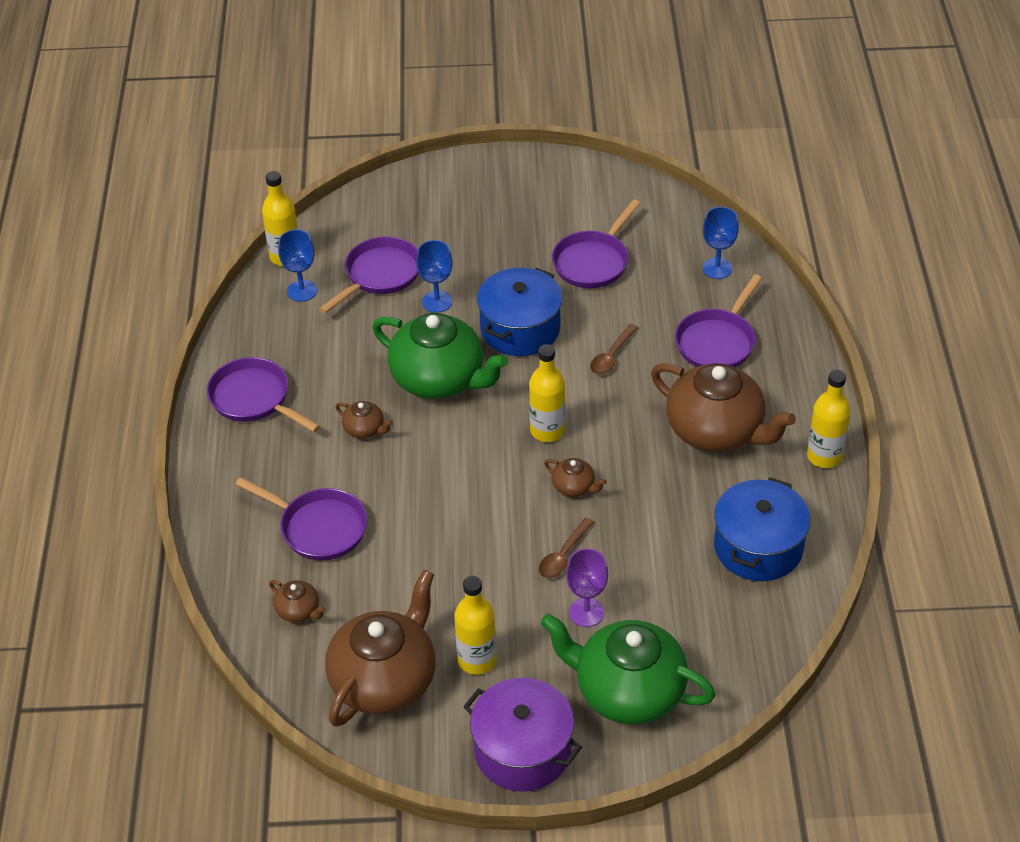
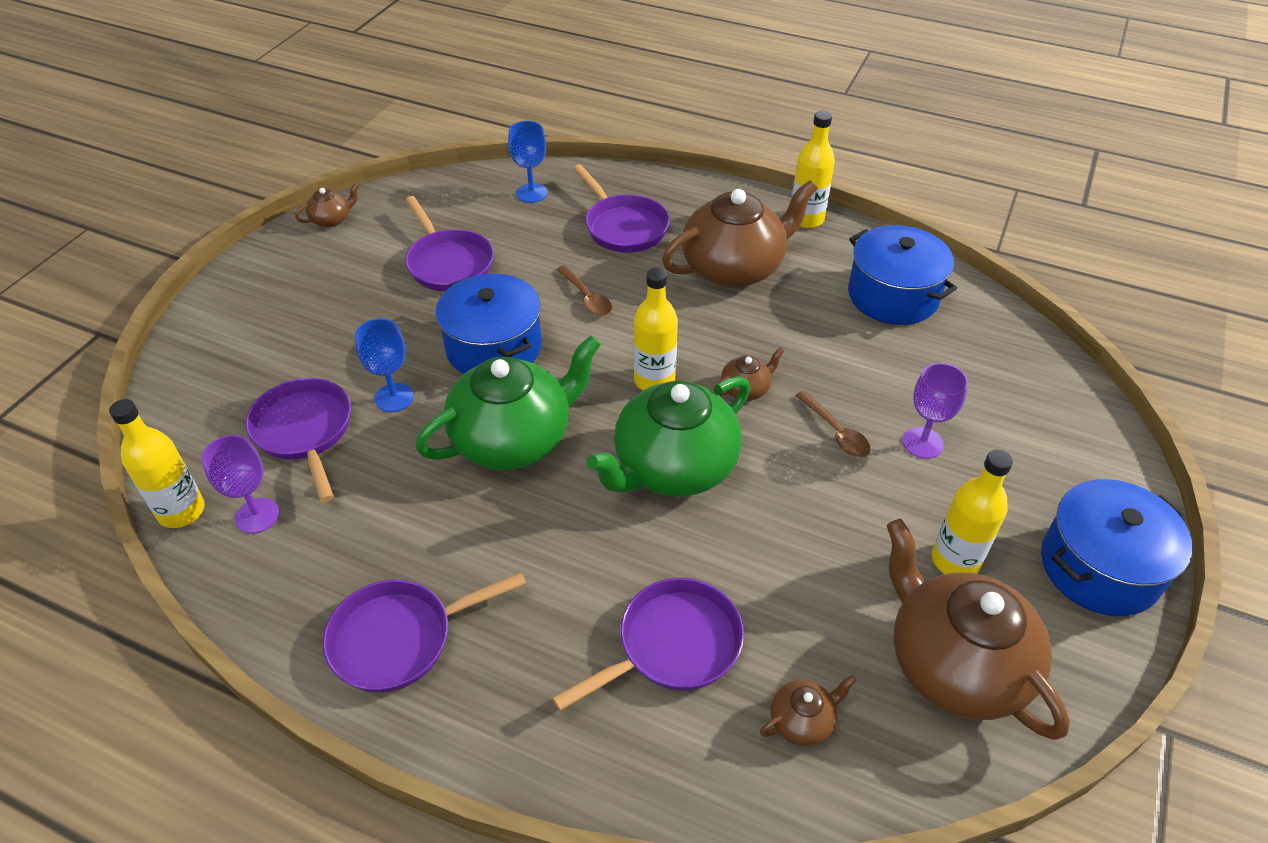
camera: 65 degrees left, 0 degrees up
blue goblet [278,229,317,302] -> purple goblet [202,435,279,534]
brown teapot [335,401,393,439] -> brown teapot moved to [295,183,360,227]
purple pot [463,678,582,792] -> blue pot [1041,479,1192,616]
green teapot [541,614,716,724] -> green teapot moved to [586,376,750,497]

